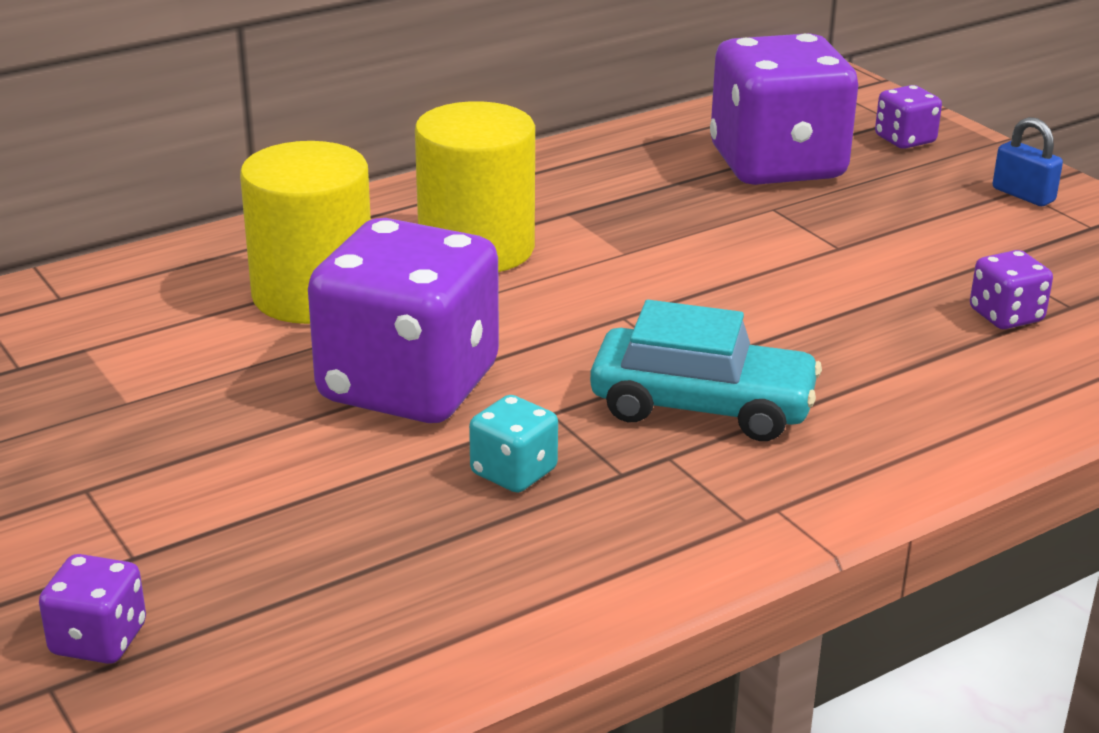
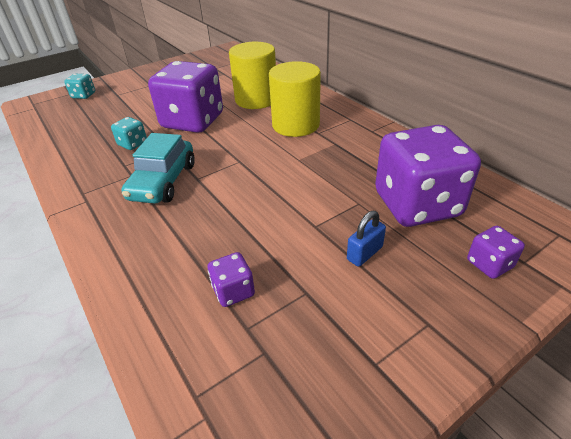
camera: 90 degrees right, 10 degrees up
purple dice [39,554,146,664] -> turquoise dice [64,74,95,99]
blue padlock [993,117,1063,206] -> blue padlock moved to [347,211,386,267]

